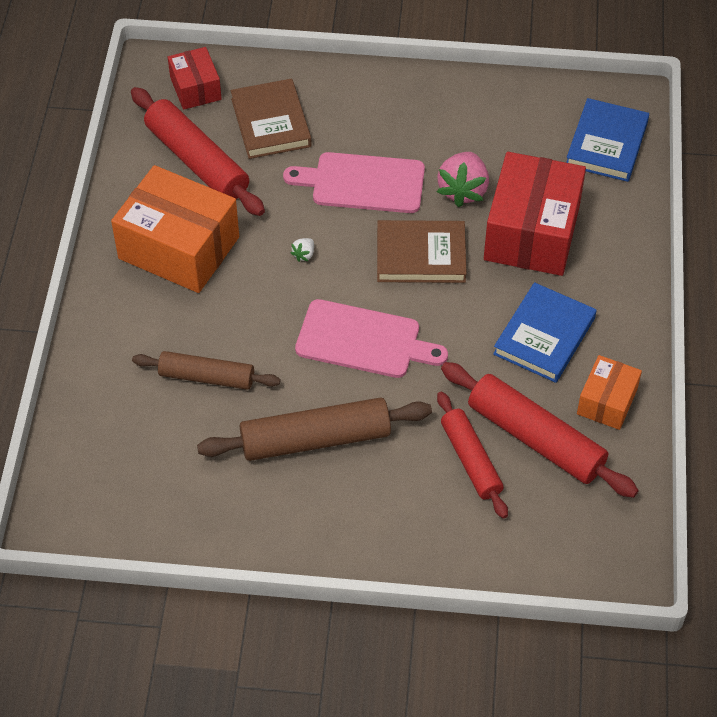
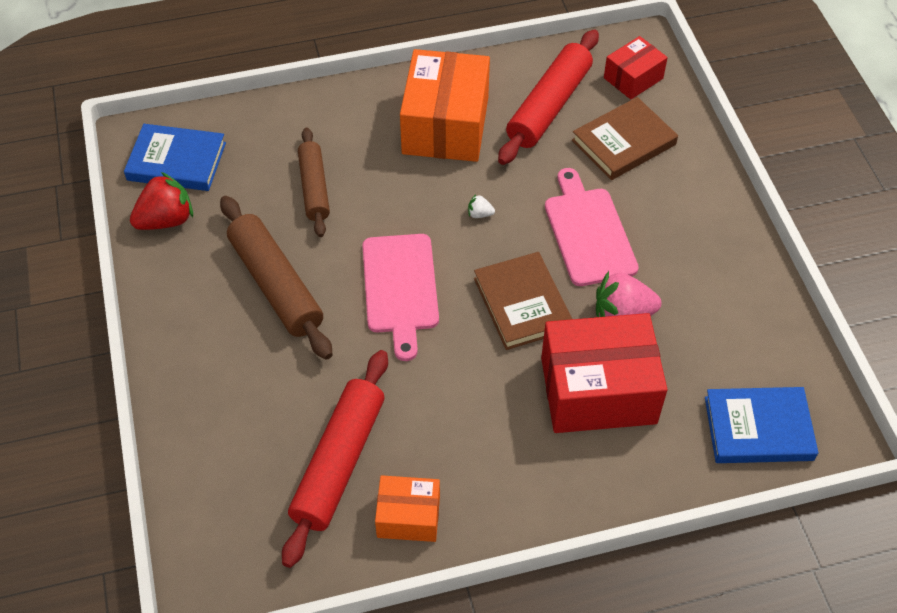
camera: 70 degrees right, 0 degrees up
red rolling pin [437,392,508,519] -> none
blue book [493,282,596,383] -> blue book moved to [124,124,226,191]
none -> red strawberry [130,172,193,230]

